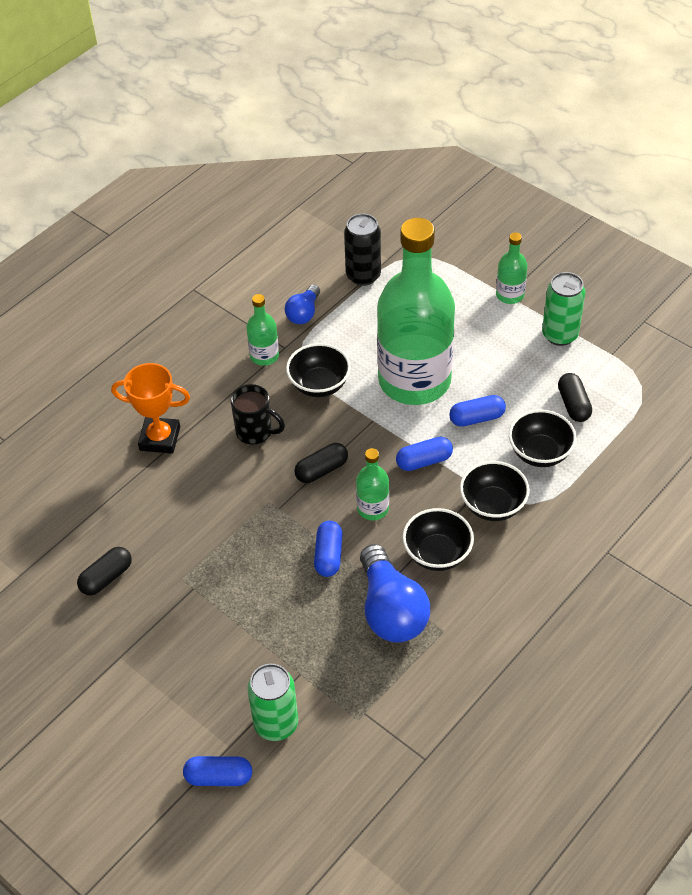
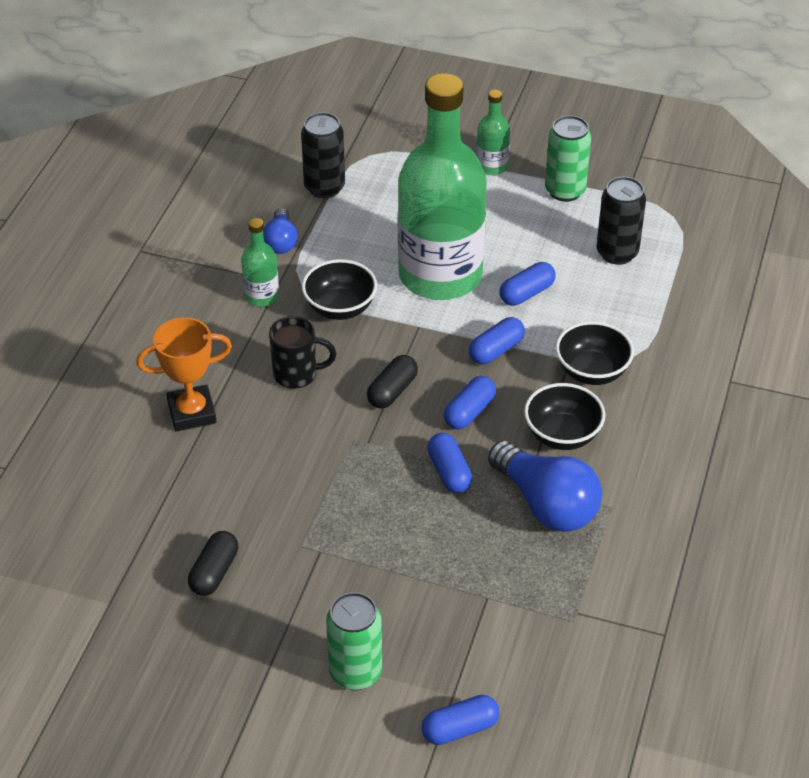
camera: 25 degrees left, 5 degrees down
green can [247,664,298,741] -> green can moved to [326,592,382,691]
green bottle [356,448,389,520] -> blue capsule [444,376,496,429]
black bowl [509,409,577,467] -> none
black capsule [558,373,592,422] -> black can [596,177,646,265]

